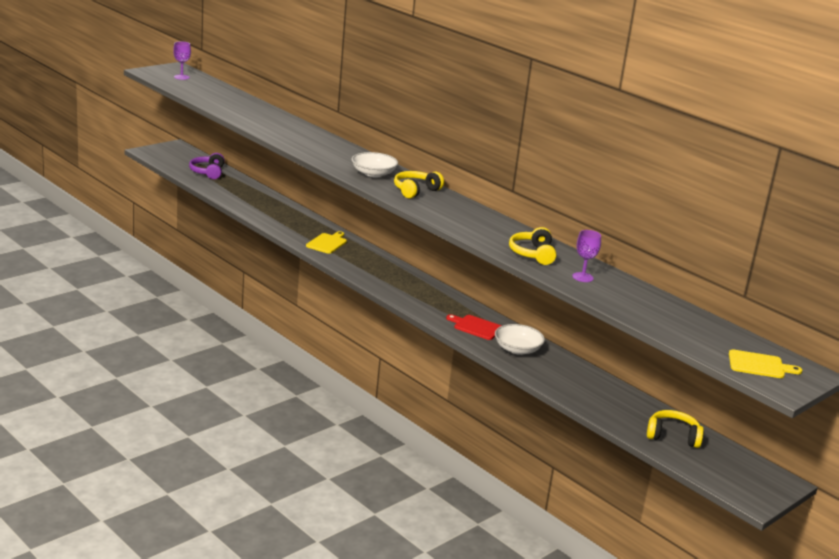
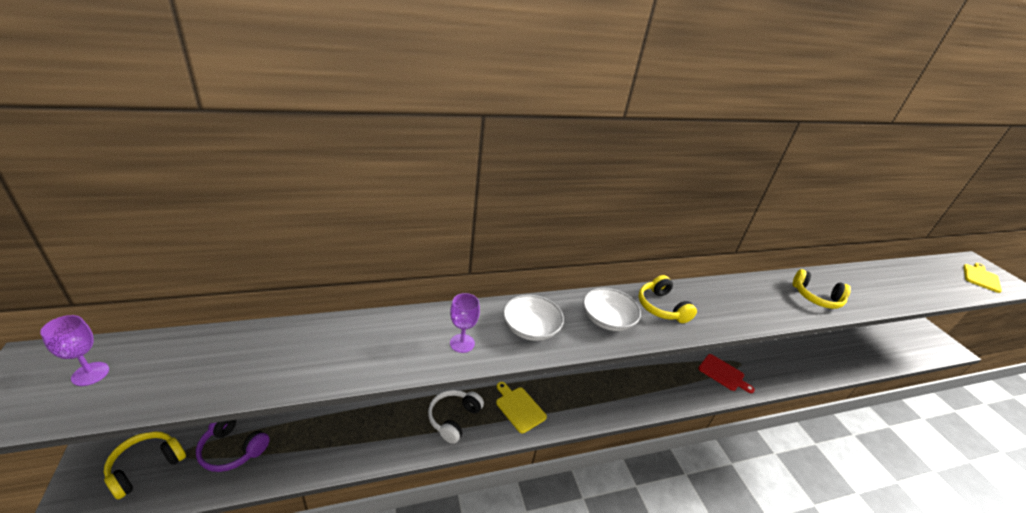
camera: 65 degrees left, 10 degrees up
red cutting board [446,314,502,340] -> red cutting board turned 105 degrees counterclockwise [698,354,755,393]
white bowl [495,324,545,355] -> white bowl moved to [503,295,564,341]
purple goblet [572,230,601,282] -> purple goblet moved to [450,293,480,353]
yellow headphones [647,410,704,448] -> yellow headphones moved to [104,431,186,500]
none -> white headphones [428,390,484,444]

